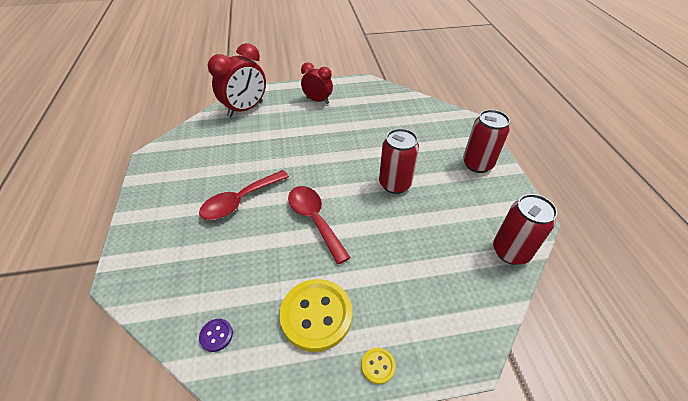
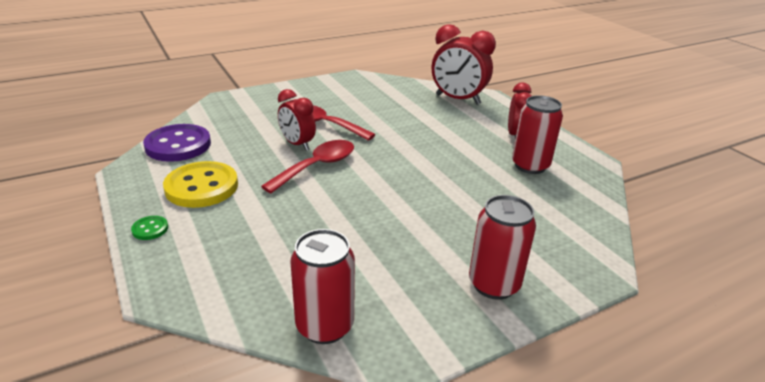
camera: 70 degrees right, 15 degrees down
purple button [199,319,233,352] -> purple button [143,124,211,162], size x2.32
yellow button [361,348,395,384] -> green button [131,216,168,240]
red can [379,129,419,194] -> red can moved to [512,95,563,174]
none -> red clock [278,89,316,150]

